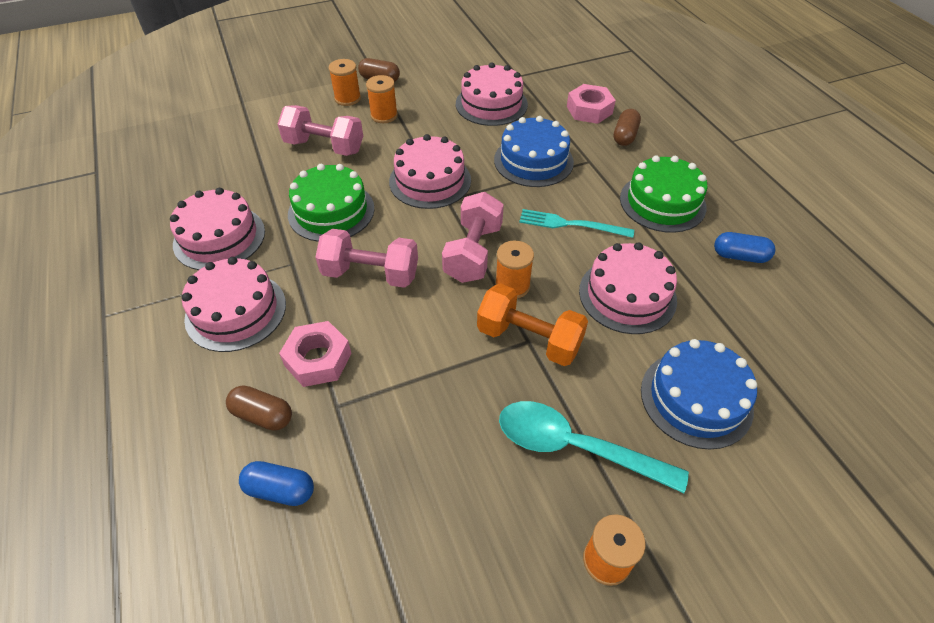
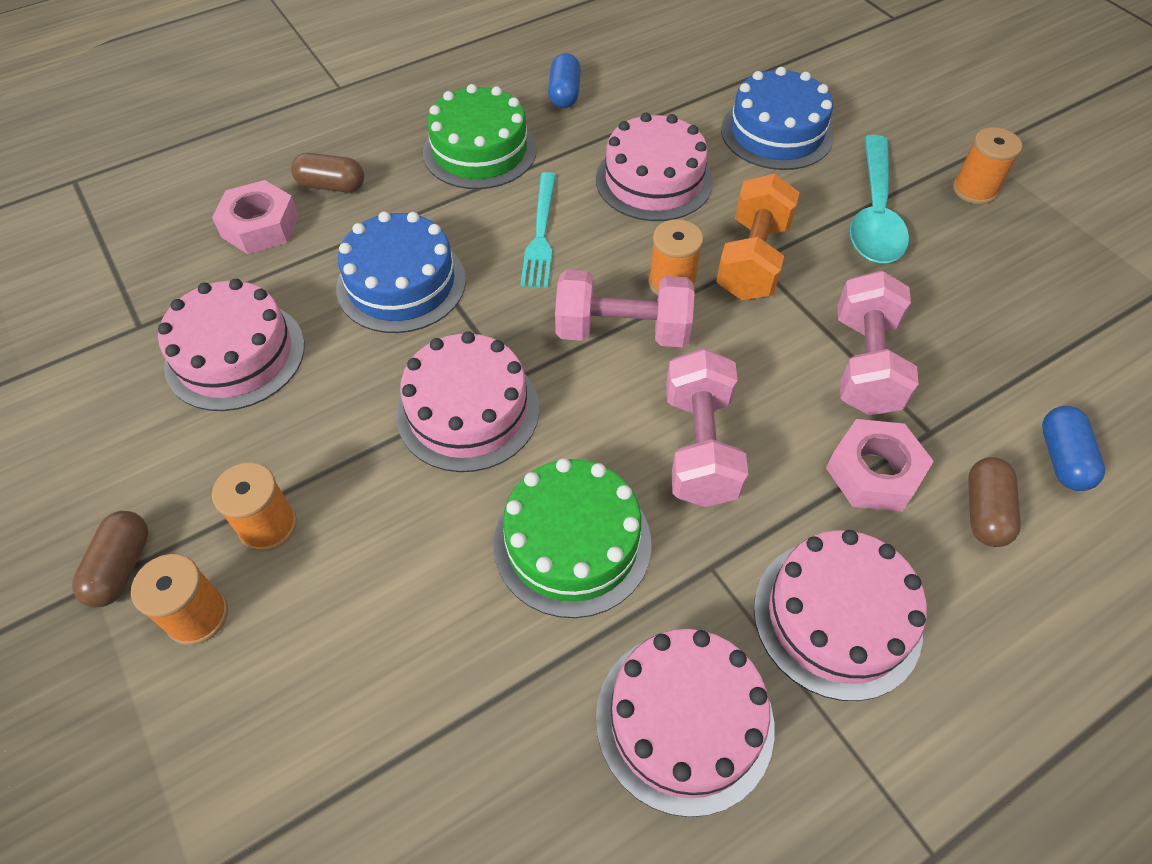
camera: 100 degrees left, 5 degrees up
pink dumbbell [278,105,363,156] -> pink dumbbell moved to [838,271,919,415]

